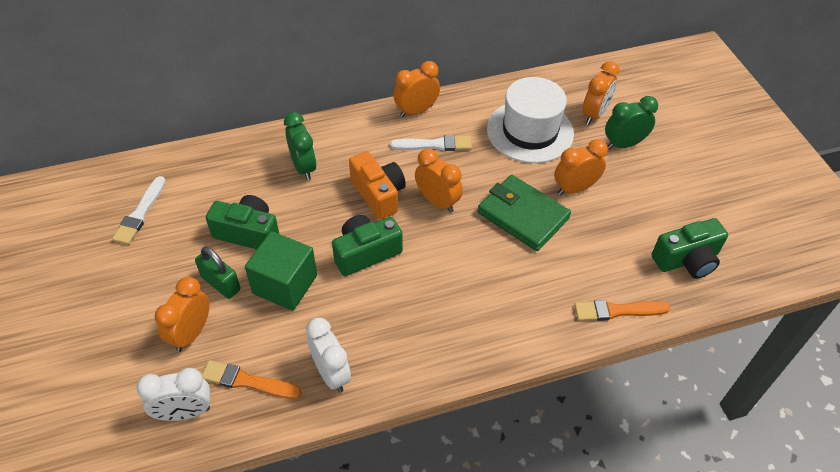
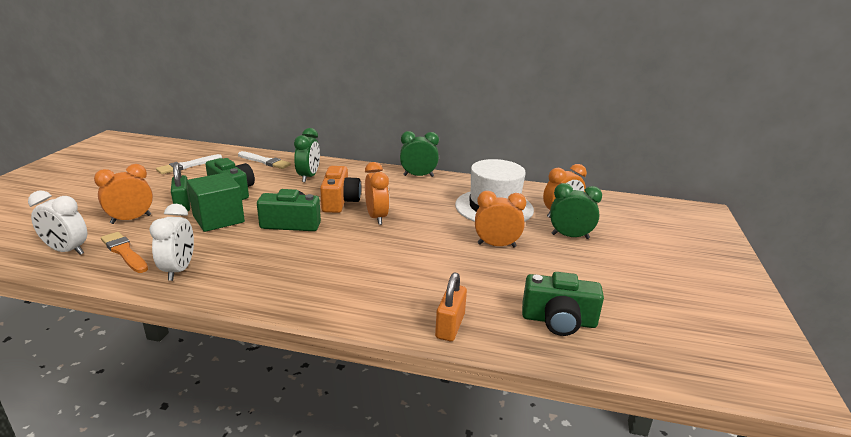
camera: 30 degrees right, 25 degrees down
white brush [390,135,472,151] -> white brush moved to [238,151,291,169]
orange clock [393,61,440,118] -> green clock [400,131,439,177]
green wallet [478,175,571,251] -> none
orange brush [574,300,670,321] -> orange padlock [435,272,467,341]

